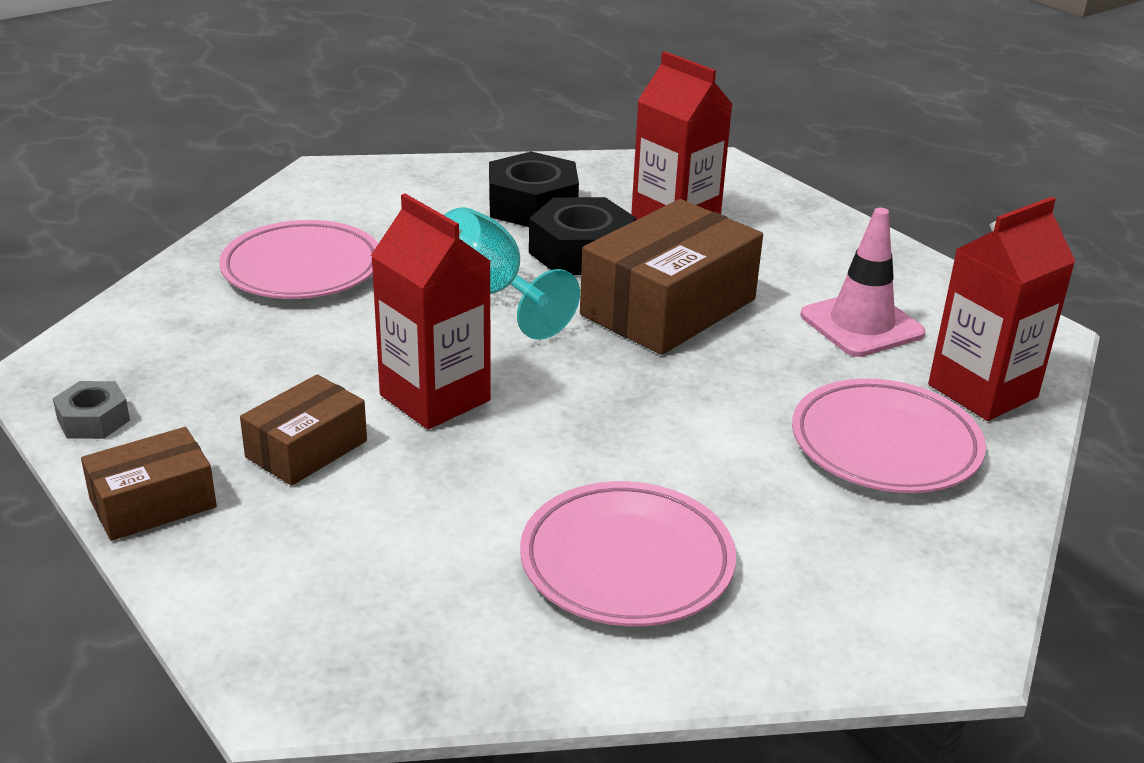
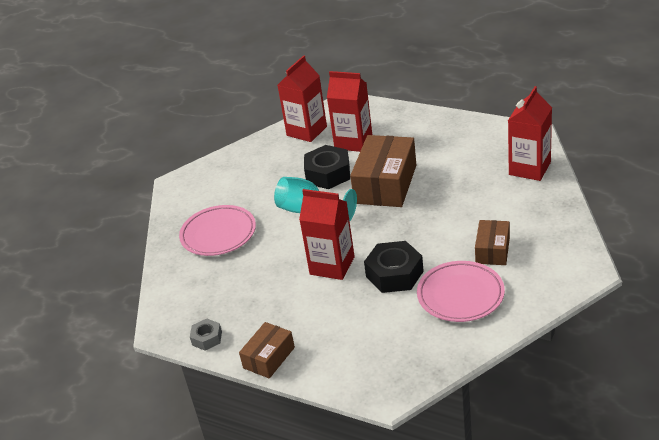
camera: 20 degrees left, 5 degrees up
brown box [240,374,367,486] -> brown box moved to [475,220,510,265]
black nut [489,151,579,227] -> black nut moved to [364,241,424,293]
pink plate [792,378,986,493] -> none
pink traffic cone [800,208,925,357] -> none
none -> red carton [278,55,327,142]

